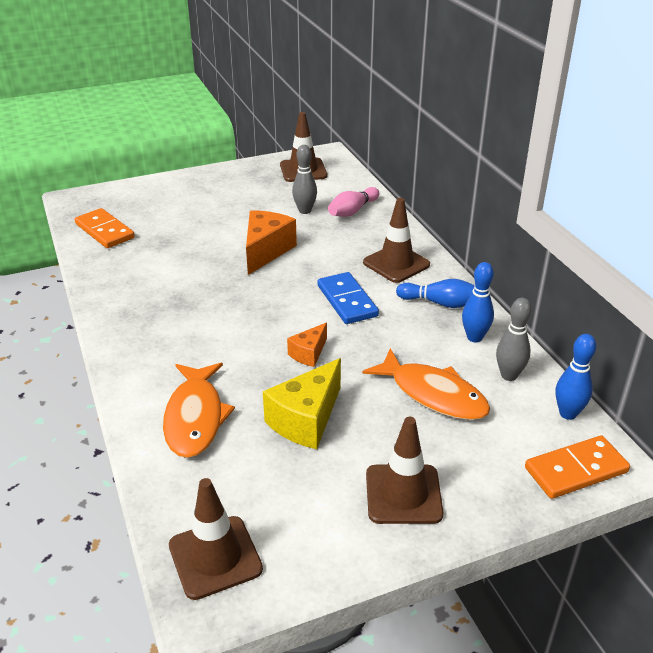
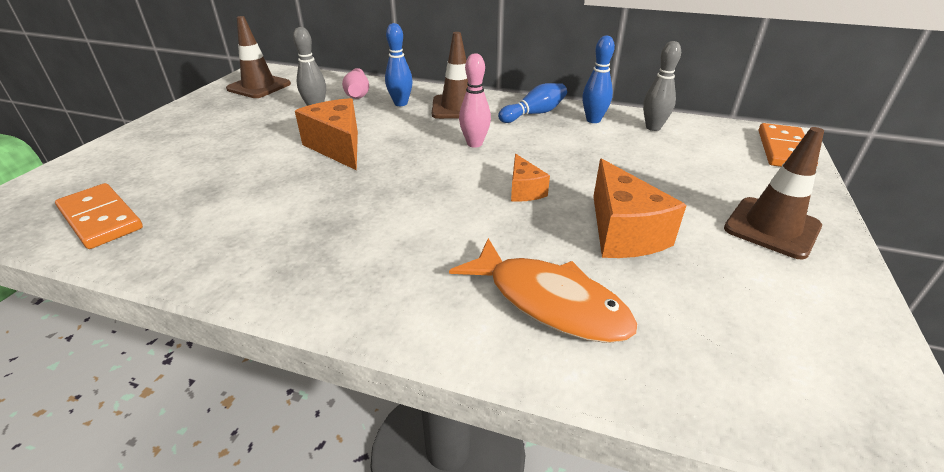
camera: 50 degrees left, 0 degrees up
orange domino [75,208,135,248] -> orange domino turned 45 degrees clockwise [55,183,143,249]
brown traffic cone [169,478,263,600] -> none
yellow cheese [263,358,341,449] -> orange cheese [593,158,687,258]
blue domino [318,272,379,324] -> pink bowling pin [459,53,491,148]
orange fish [362,348,490,420] -> none
blue bowling pin [555,334,596,420] -> blue bowling pin moved to [385,23,413,106]

